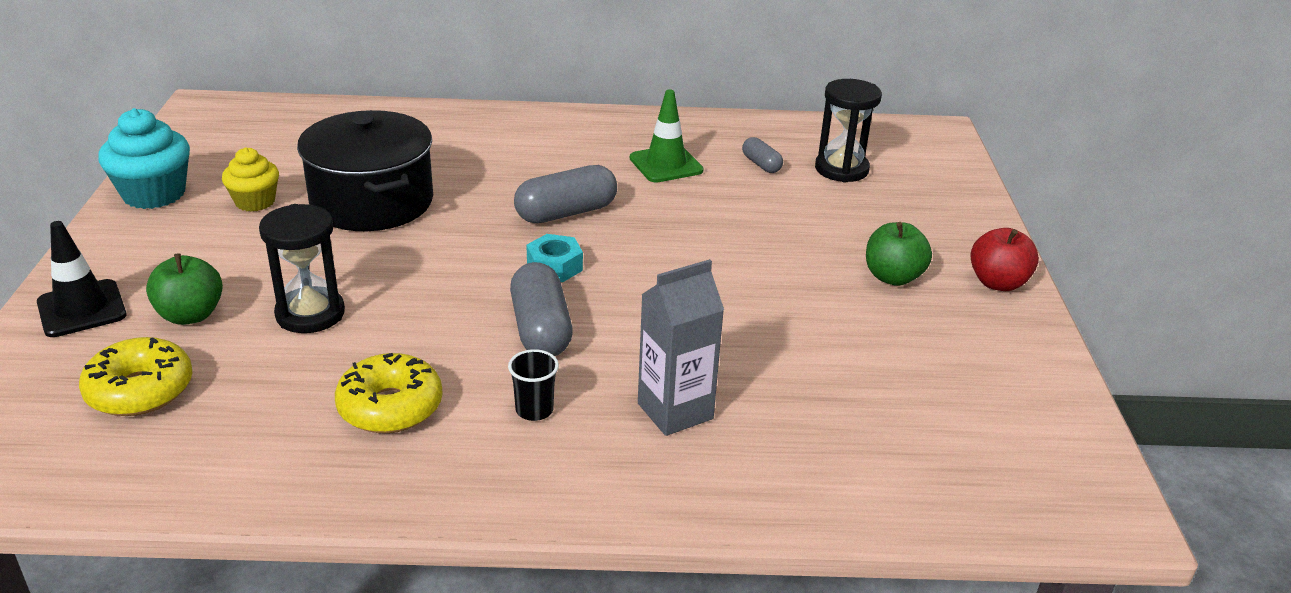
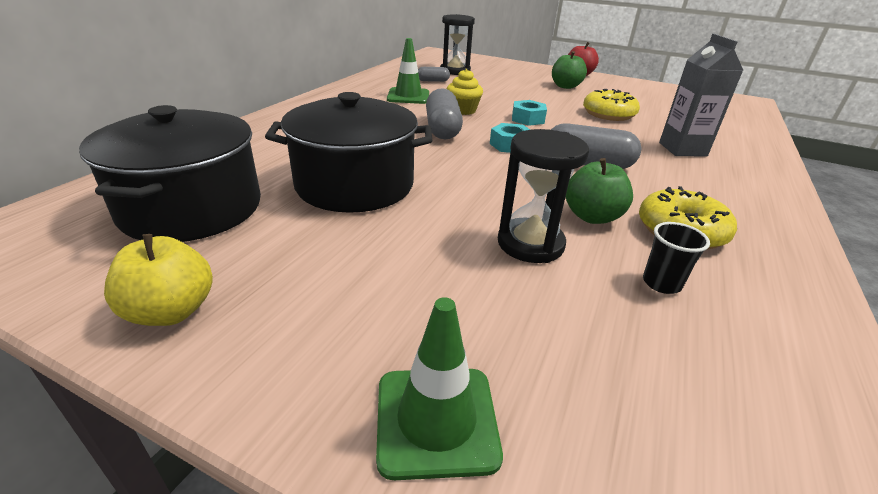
camera: 65 degrees left, 0 degrees up
black traffic cone [37,221,126,337] -> green traffic cone [376,297,503,480]
yellow donut [79,337,193,416] -> yellow donut moved to [583,89,640,121]
turquoise cupcake [98,108,190,209] -> yellow apple [104,234,213,326]
green apple [146,253,223,325] -> green apple moved to [566,158,633,224]
yellow cupcake [222,148,279,212] -> yellow cupcake moved to [447,69,483,115]
black cup [508,349,559,421] -> black cup moved to [643,222,710,294]
none -> black pot [79,105,261,242]
none -> turquoise nut [512,100,547,126]

